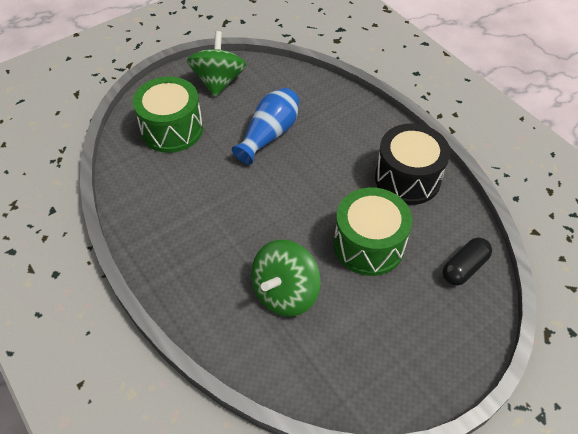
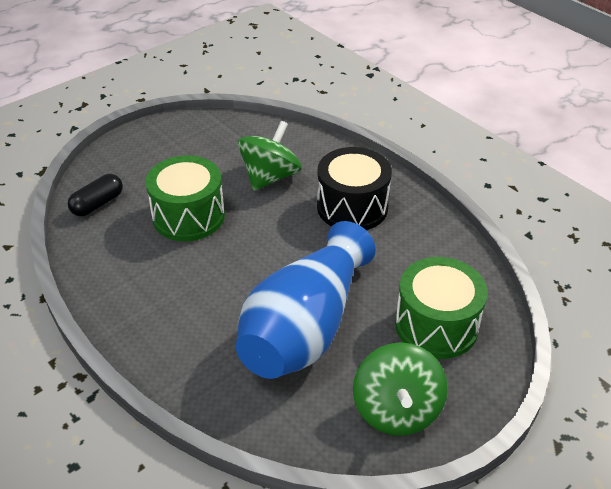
camera: 175 degrees right, 10 degrees down
blue vase [232,88,299,165] -> blue vase [236,221,376,379], size x1.70
black drum [375,124,450,205] -> black drum moved to [317,147,392,230]

